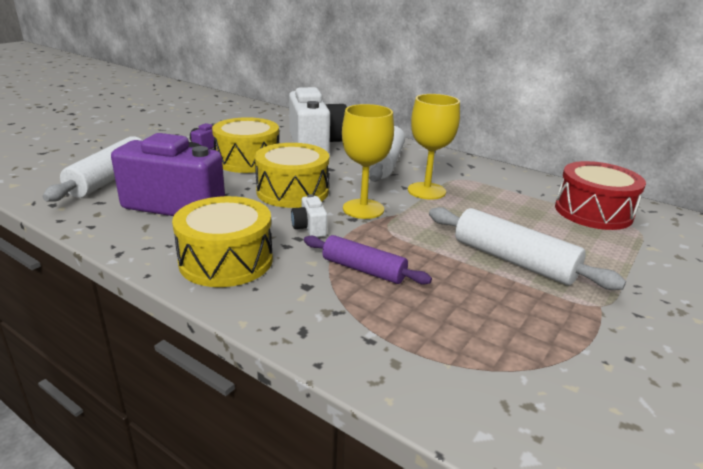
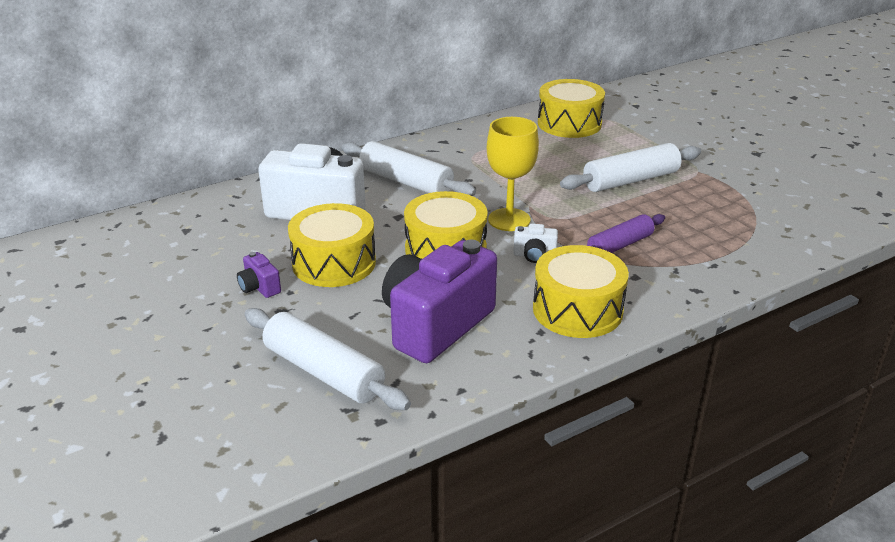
camera: 65 degrees left, 5 degrees up
yellow goblet [408,94,460,200] -> none
red drum [555,161,646,230] -> yellow drum [538,79,605,138]

